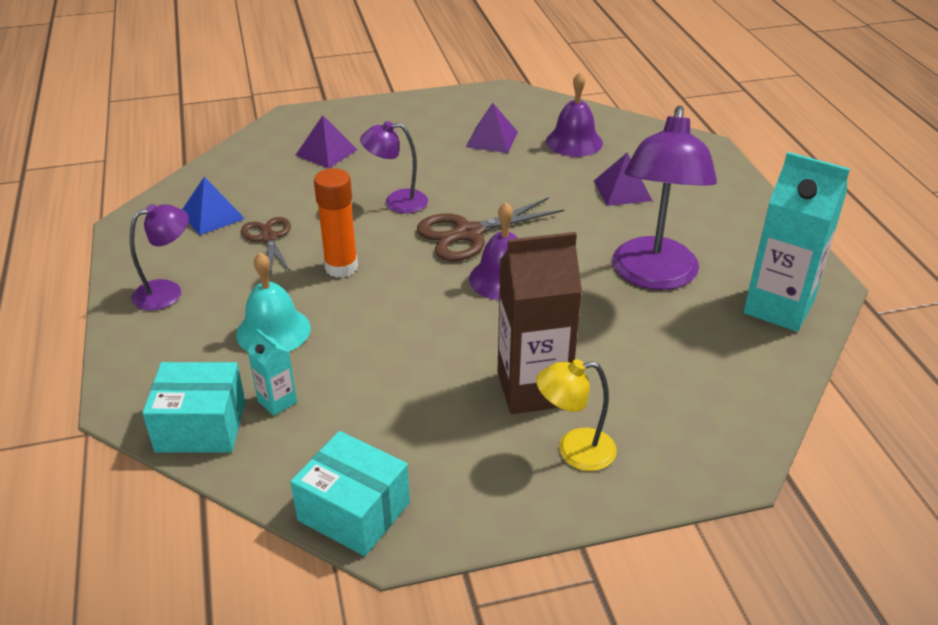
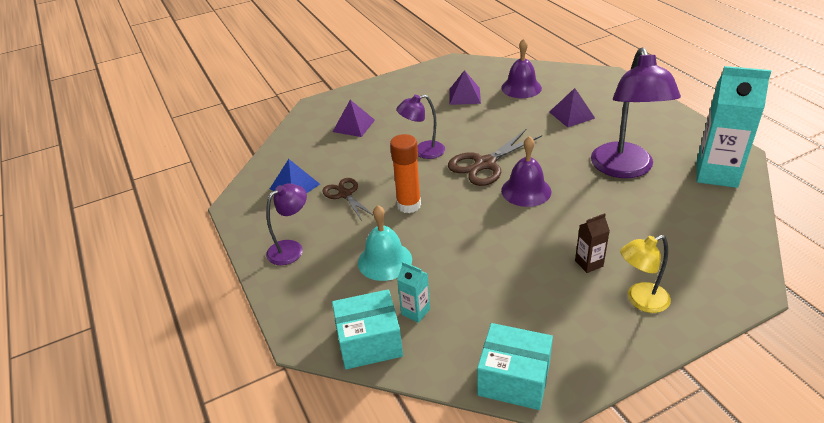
camera: 10 degrees left, 0 degrees up
brown carton [497,232,582,414] -> brown carton [575,213,610,273], size x0.46

